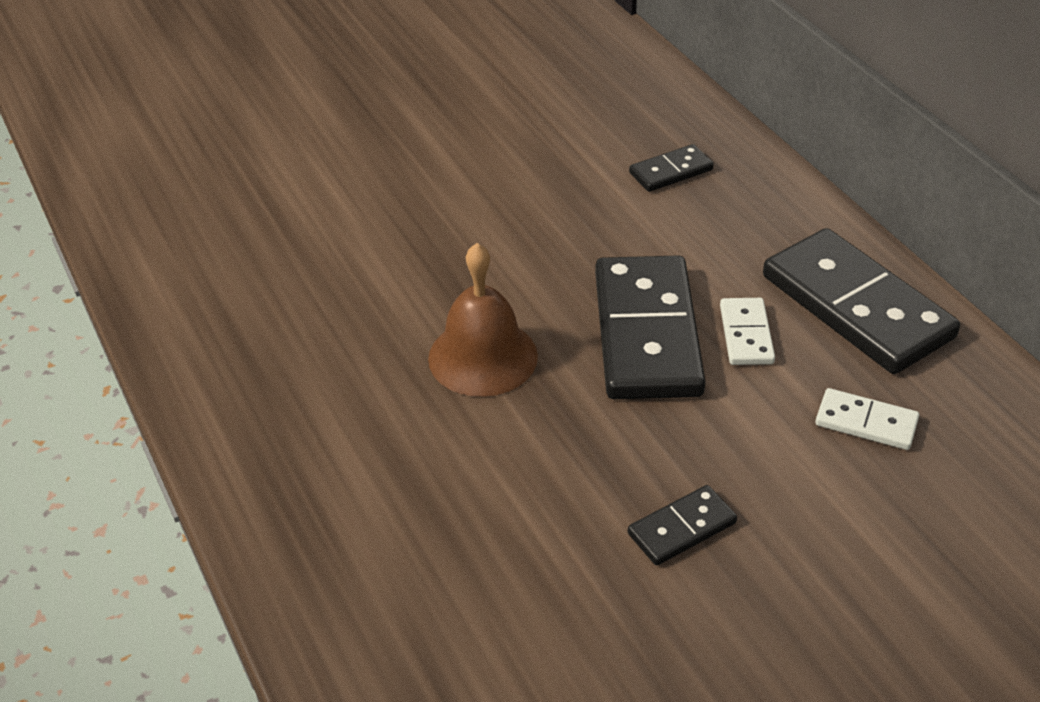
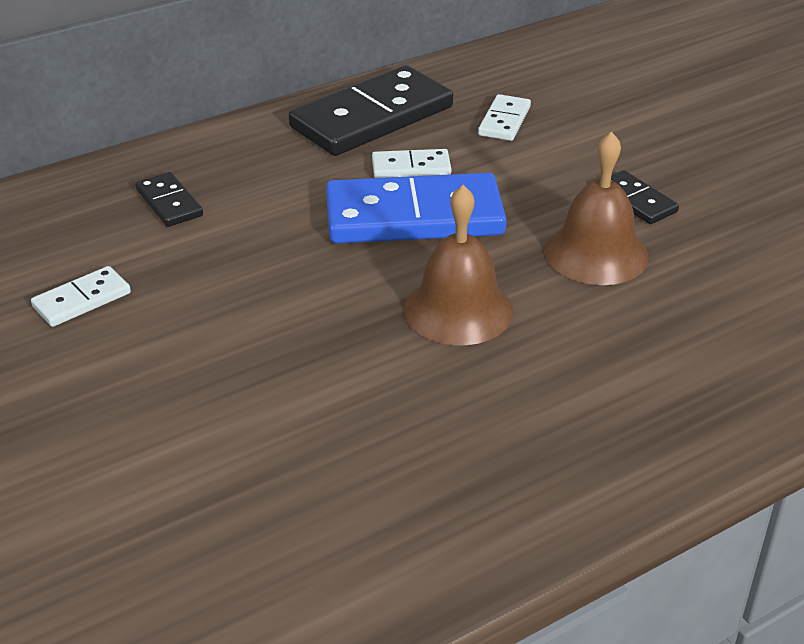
camera: 95 degrees left, 5 degrees down
black domino [595,255,706,399] -> blue domino [326,173,507,244]
none -> white domino [31,266,131,327]
none -> brown bell [545,131,649,285]

